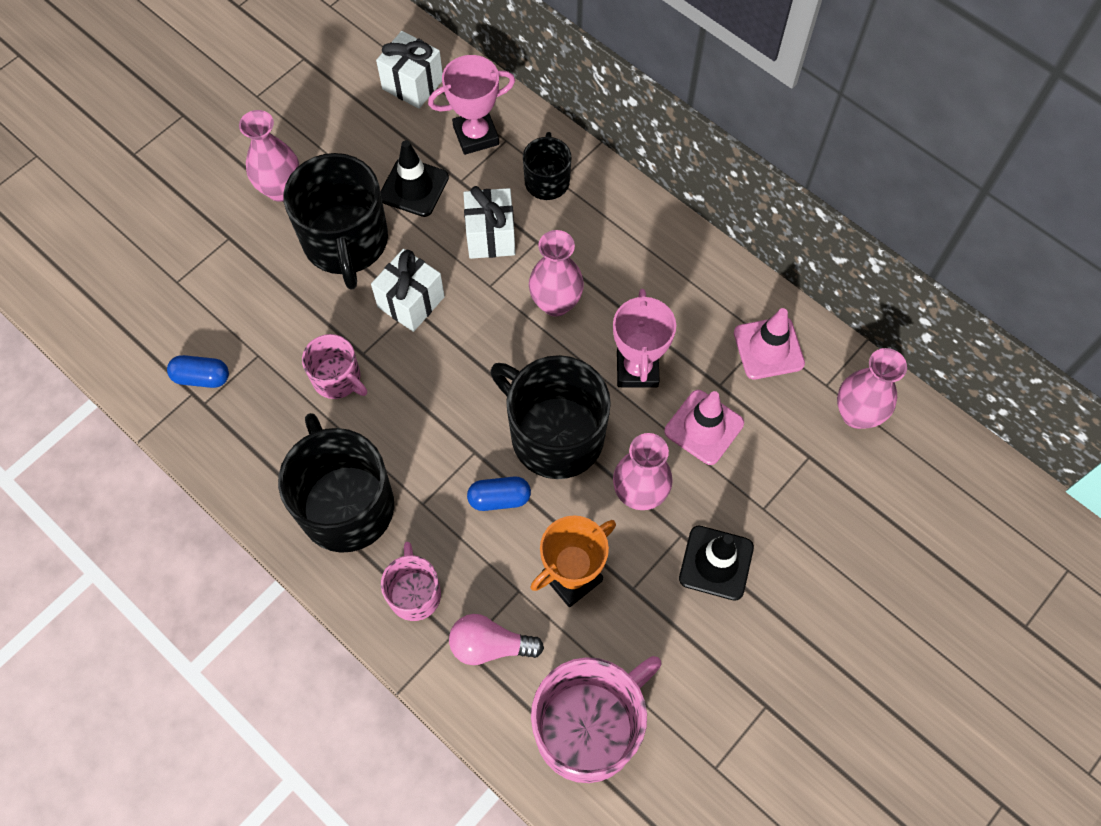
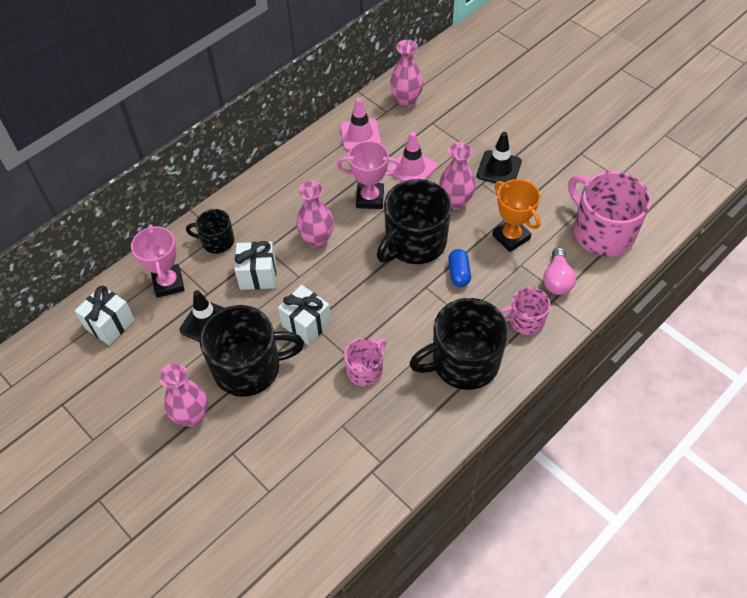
camera: 85 degrees left, 10 degrees down
blue capsule [167,355,229,388] -> none

